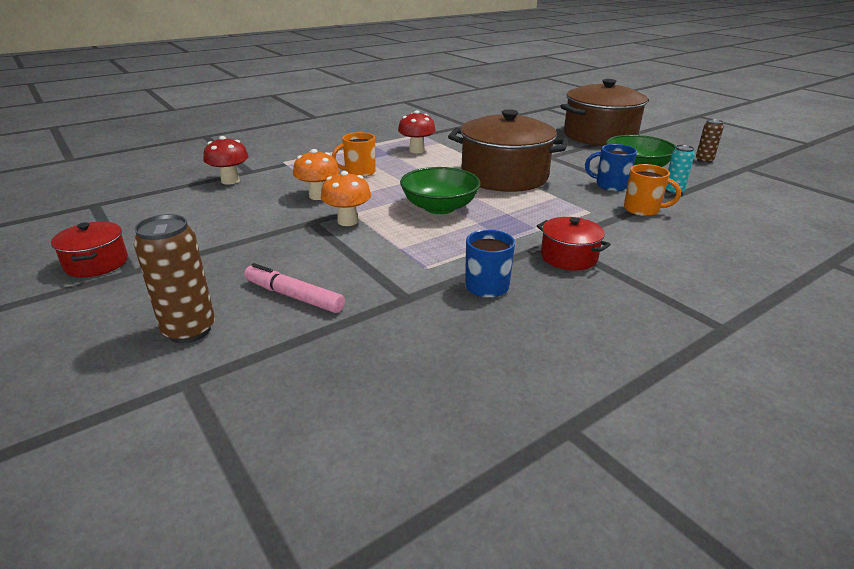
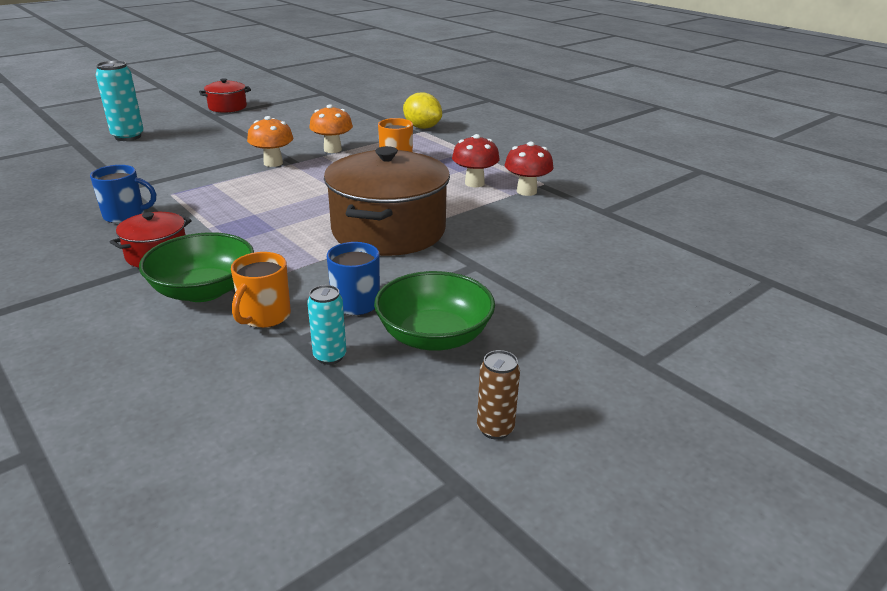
camera: 85 degrees right, 0 degrees up
brown can [134,214,215,343] -> turquoise can [96,61,144,141]
red mushroom [203,136,249,185] -> red mushroom moved to [505,142,554,196]
pink marker [244,263,345,313] -> none
green bowl [400,167,481,214] -> green bowl moved to [139,232,254,302]
brown pot [560,79,649,146] -> none
none -> yellow lemon [403,92,442,129]

